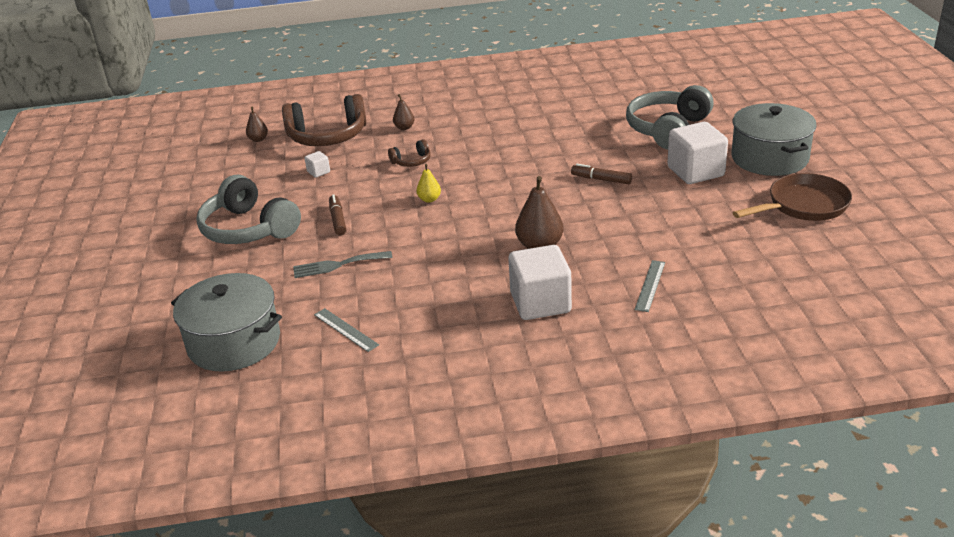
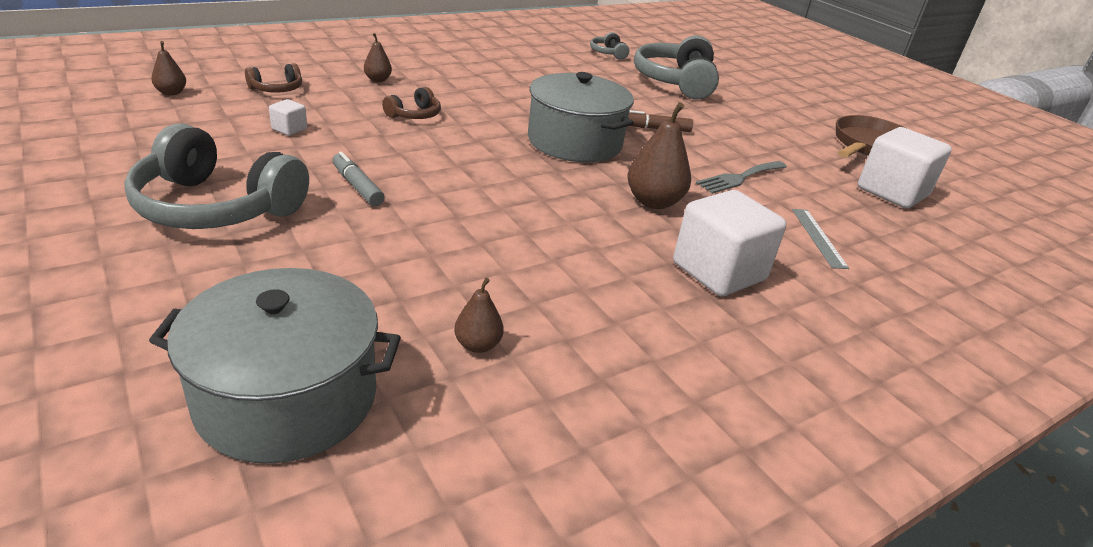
camera: 30 degrees left, 0 degrees up
brown headphones [282,94,366,146] -> brown headphones [245,63,302,93], size x0.46
grey fork [293,251,392,278] -> grey fork moved to [696,161,787,194]
grey ruler [314,308,379,352] -> brown pear [454,278,504,353]
brown marker [329,194,347,235] -> grey marker [332,152,385,206]
yellow pear [416,164,441,203] -> none
white cube [667,122,728,184] -> white cube moved to [858,127,952,208]
grey pot [731,103,817,176] -> grey pot moved to [528,72,634,162]
none -> grey headphones [590,32,629,60]

